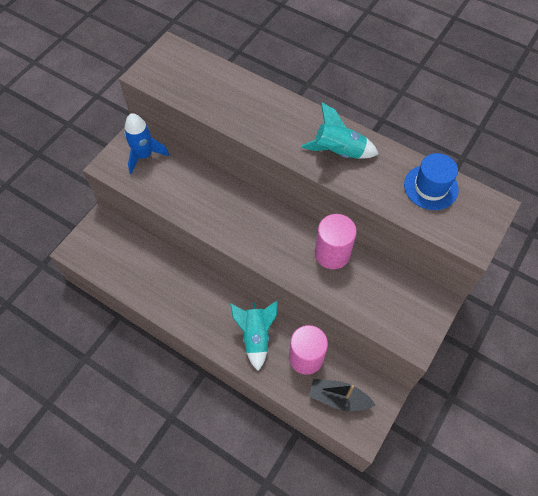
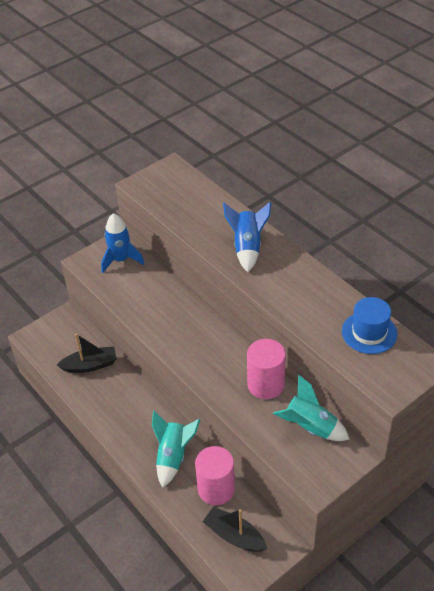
camera: 20 degrees right, 15 degrees down
turquoise rocket [301,102,379,159] -> turquoise rocket moved to [273,375,350,441]
none -> black boat [57,334,117,373]
none -> blue rocket [223,202,271,272]

